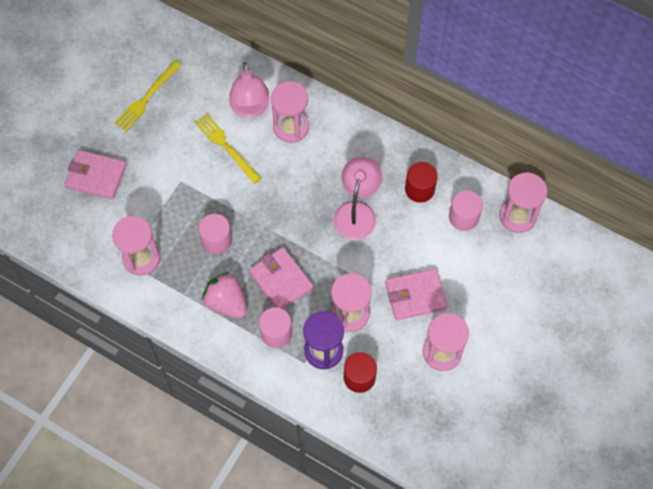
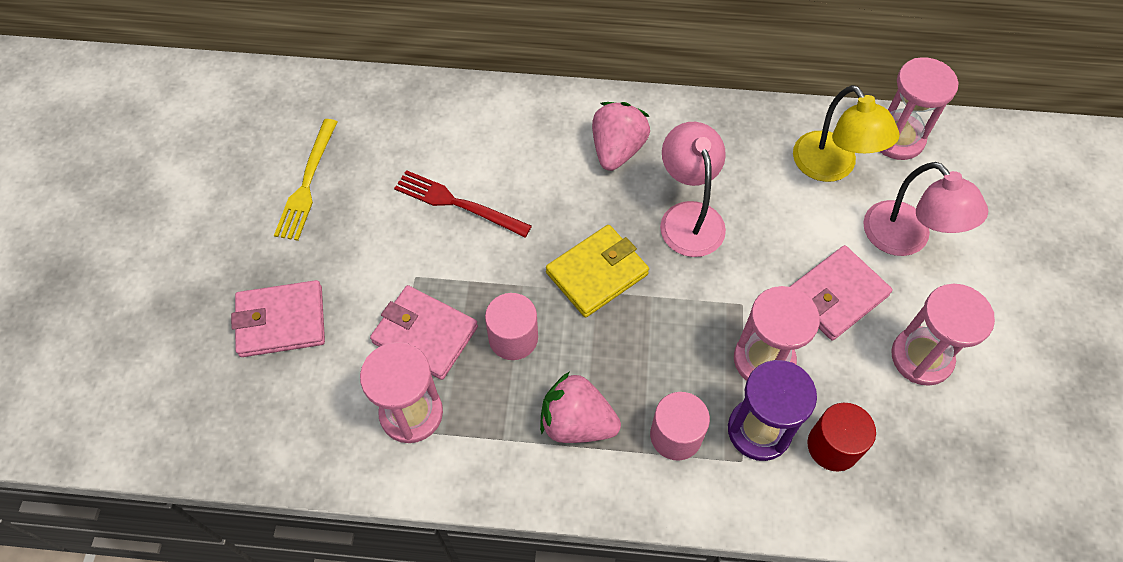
camera: 25 degrees left, 5 degrees down
yellow fork [195,113,262,184] -> red fork [394,170,532,237]
pink lamp [229,62,270,118] -> pink lamp moved to [863,162,988,256]
pink wallet [249,247,313,309] -> pink wallet moved to [370,285,478,380]
pink hourglass [271,81,309,143] -> none
red cylinder [405,162,438,203] -> none
pink cylinder [449,190,483,231] -> yellow lamp [793,85,900,182]
none -> yellow wallet [546,225,649,318]
none -> pink strawberry [592,102,650,171]

